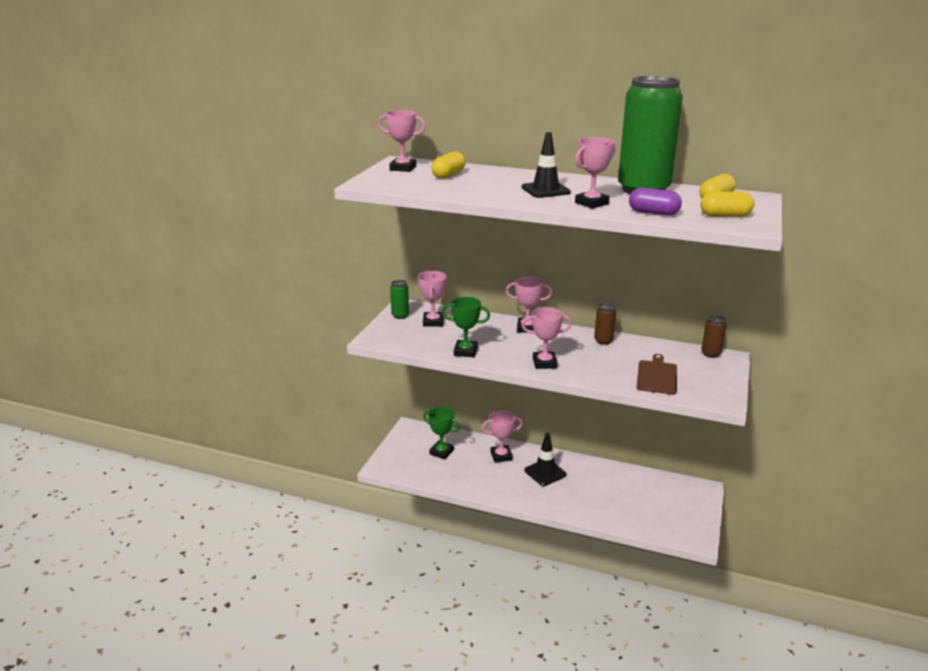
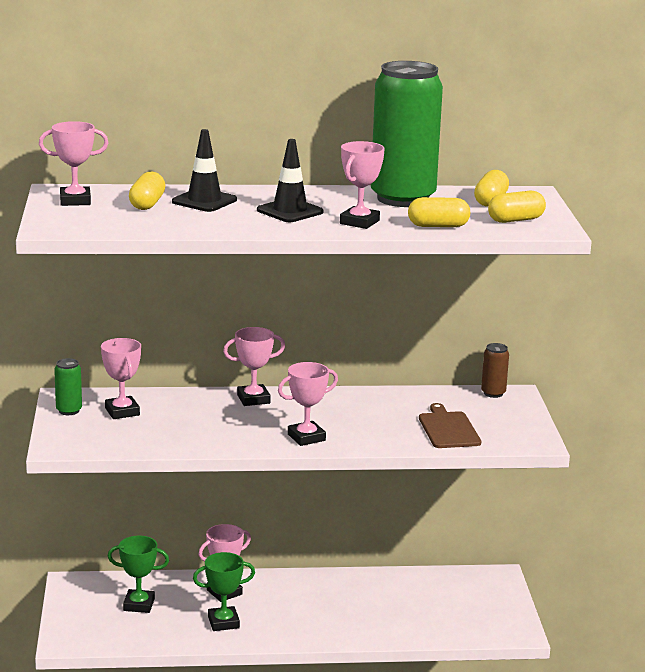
camera: 25 degrees left, 5 degrees down
green trophy [442,297,490,357] -> green trophy moved to [193,552,255,631]
black traffic cone [524,433,566,486] -> black traffic cone moved to [172,129,237,212]
brown can [594,303,616,345] -> none
purple capsule [629,188,682,215] -> yellow capsule [408,197,470,227]

